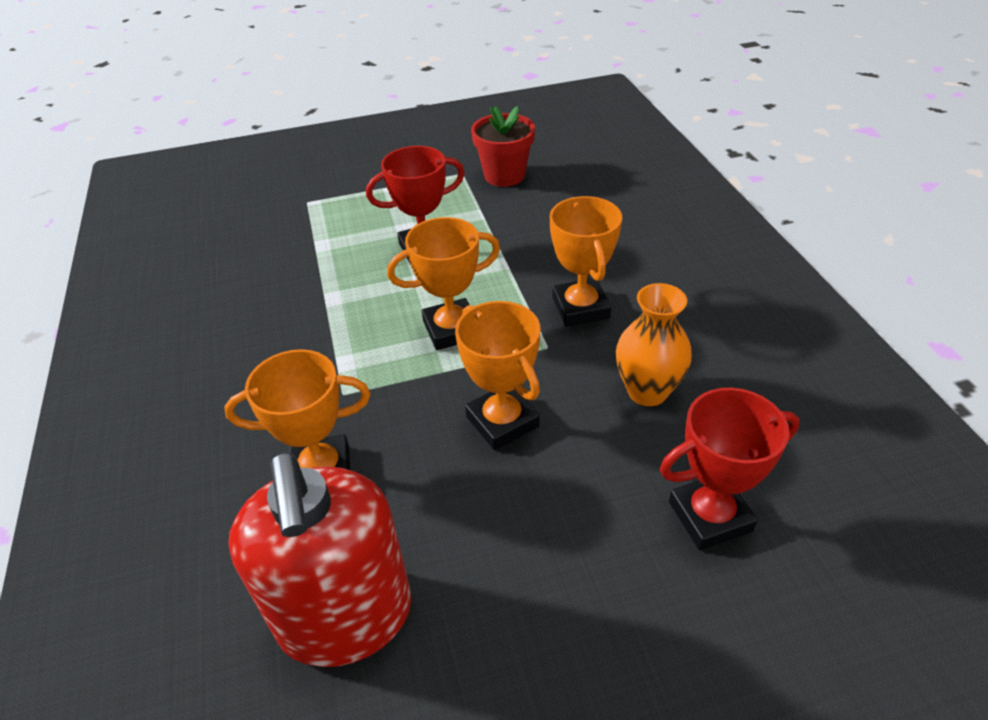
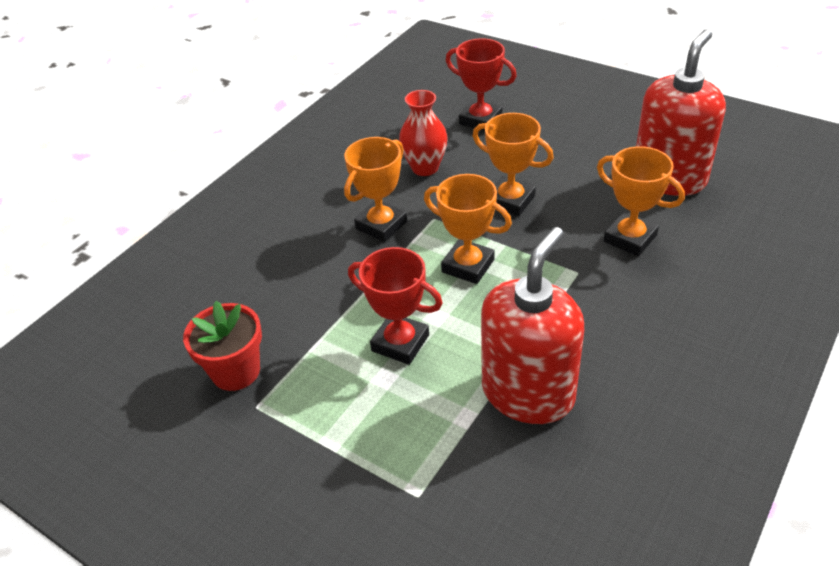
camera: 130 degrees left, 0 degrees up
orange trophy [455,301,540,450] -> orange trophy turned 75 degrees counterclockwise [473,113,554,216]
orange vase [616,283,692,406] -> red vase [399,90,448,176]
none -> red soap dispenser [481,227,584,424]

